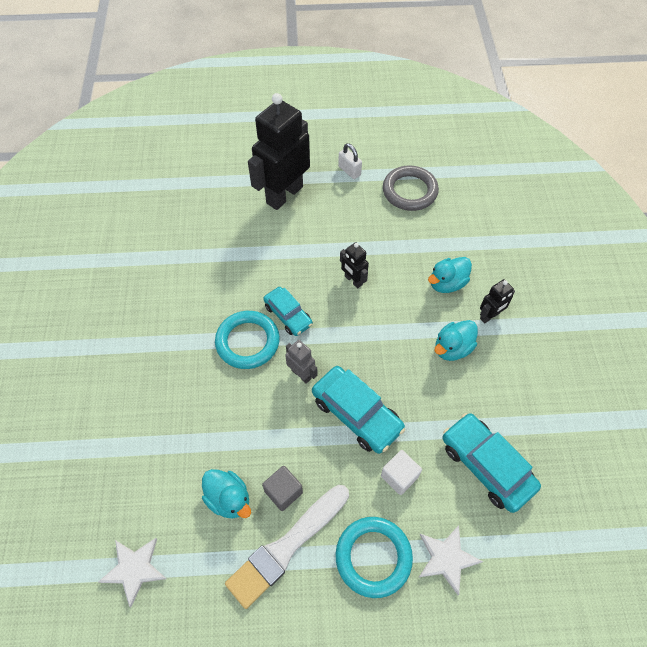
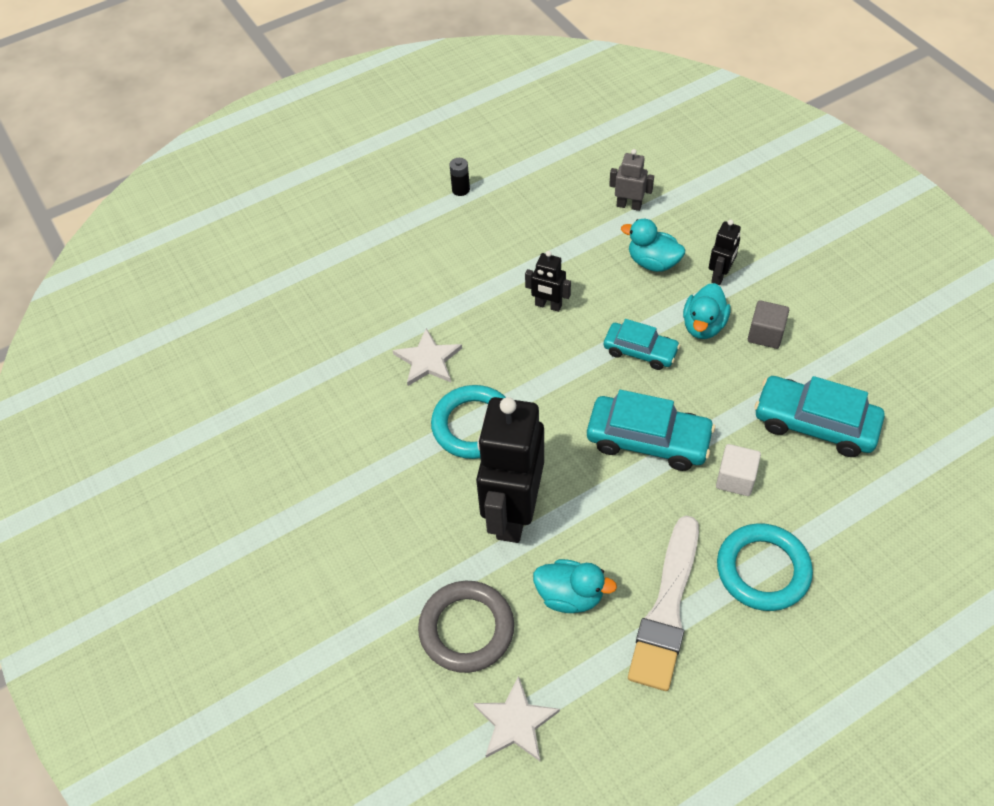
camera: 25 degrees left, 5 degrees down
black robot [248,93,310,210] -> black robot moved to [476,397,544,543]
grey cube [262,466,303,511] -> grey cube moved to [748,300,789,349]
turquoise car [263,287,313,336] -> turquoise car moved to [604,319,680,370]
grey robot [285,340,317,384] -> grey robot moved to [609,149,654,211]
white padlock [338,143,362,179] -> black battery [449,158,470,196]
grey ring [383,166,439,211] -> grey ring moved to [418,581,514,673]
white star [419,525,483,595] -> white star moved to [393,328,462,386]
turquoise duck [428,257,472,293] -> turquoise duck turned 90 degrees clockwise [621,219,685,272]

